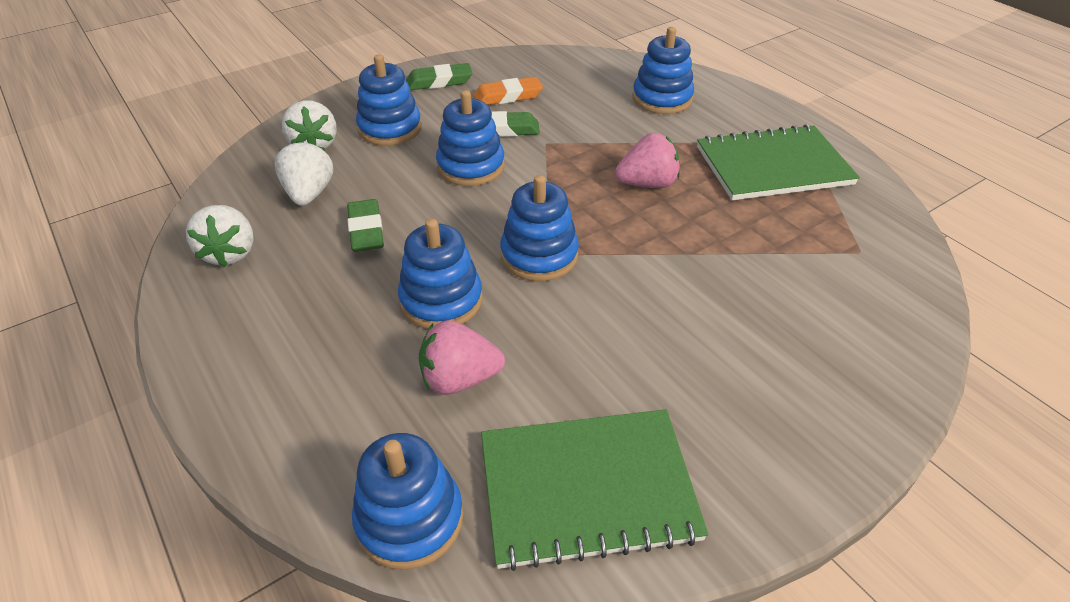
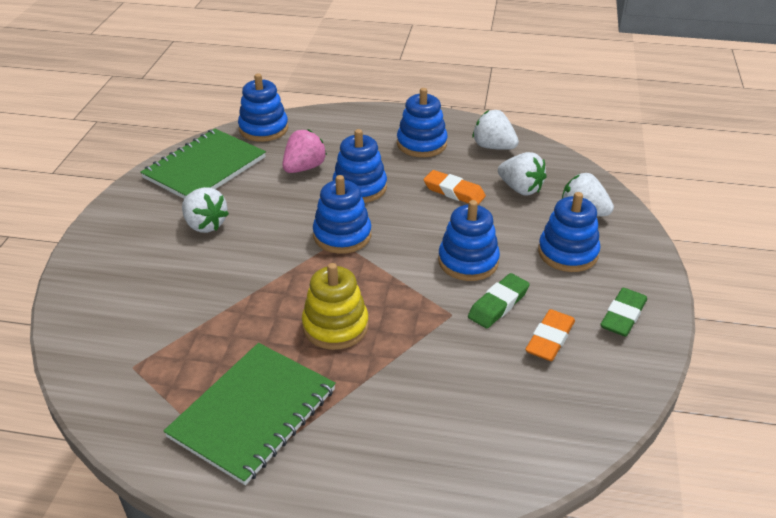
camera: 135 degrees right, 5 degrees down
green eraser [347,199,384,252] -> orange eraser [423,170,486,205]
pink strawberry [615,133,680,188] -> yellow stacking toy [302,263,369,350]
blue stacking toy [632,27,694,114] -> blue stacking toy moved to [397,88,448,157]
none -> white strawberry [182,187,229,233]

